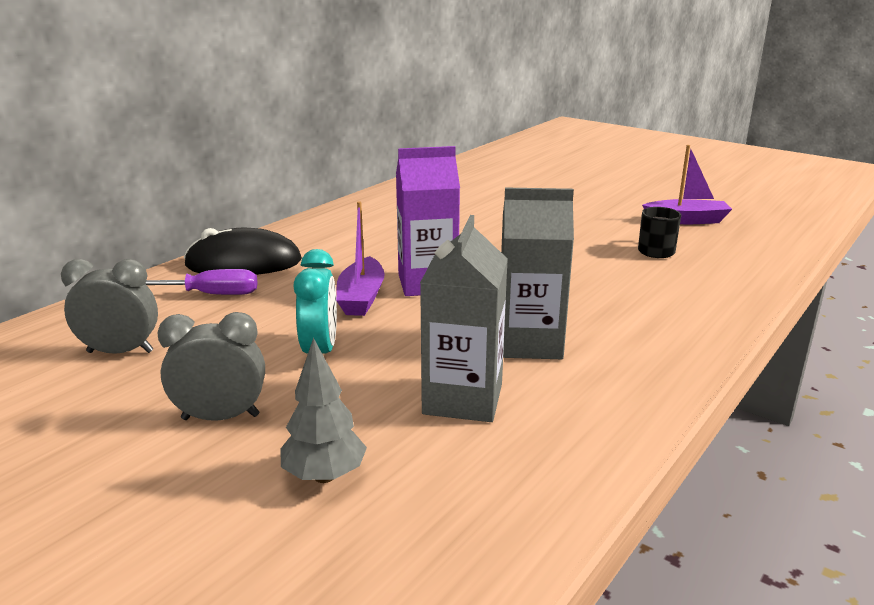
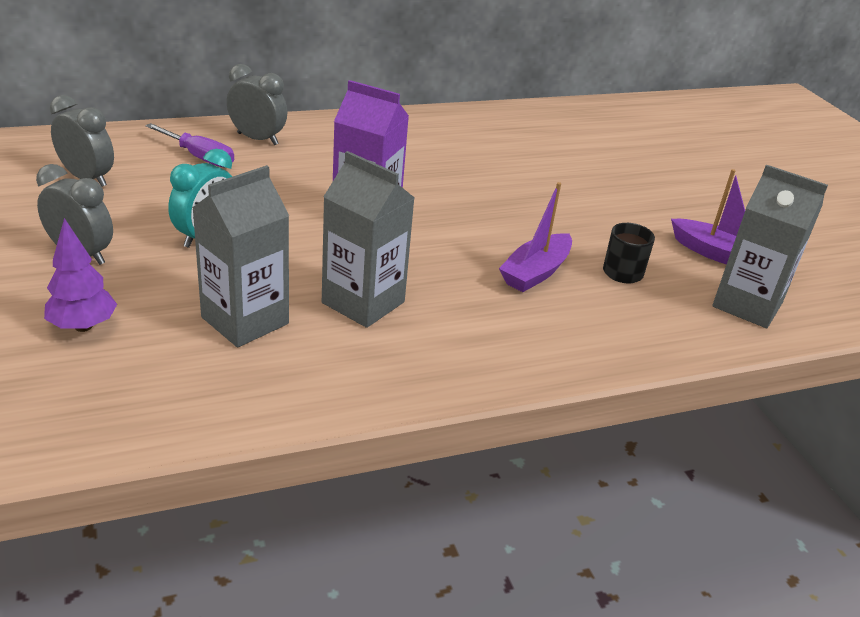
camera: 30 degrees right, 10 degrees up
black mouse [184,228,302,275] -> grey clock [227,64,287,145]
grey tree [280,338,367,483] -> purple tree [44,218,117,332]
purple boat [336,201,384,316] -> purple boat moved to [499,182,572,292]
none -> grey carton [712,165,828,328]

